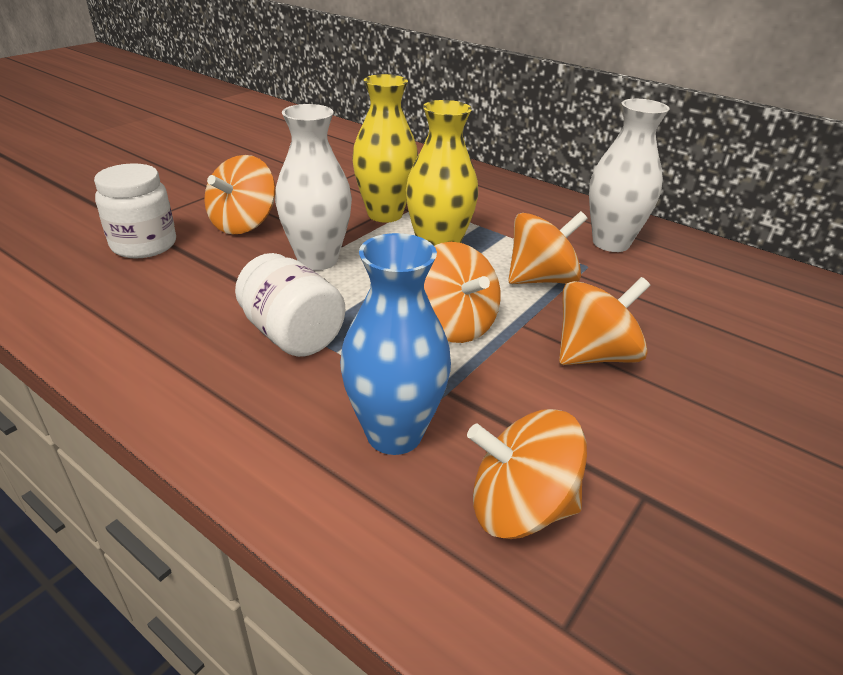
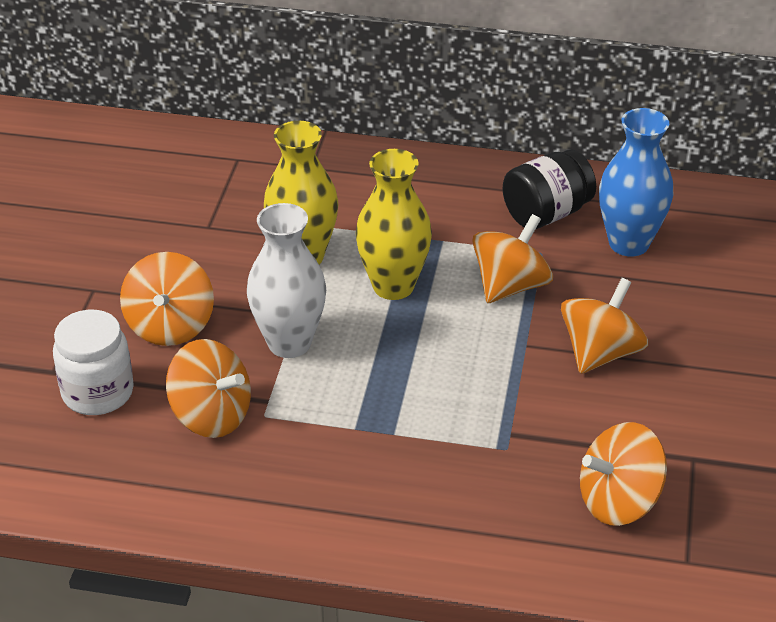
camera: 25 degrees left, 5 degrees up
white jar [235,253,345,357] -> none
blue vase [340,233,451,455] -> blue vase moved to [599,108,673,257]
orange spinning top [424,242,501,343] -> orange spinning top moved to [166,339,251,438]
white vase [589,99,670,252] -> black jar [503,150,596,229]

